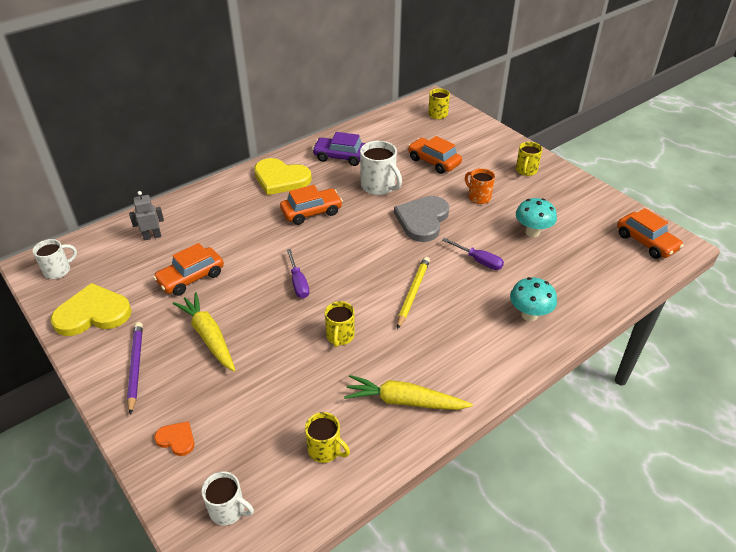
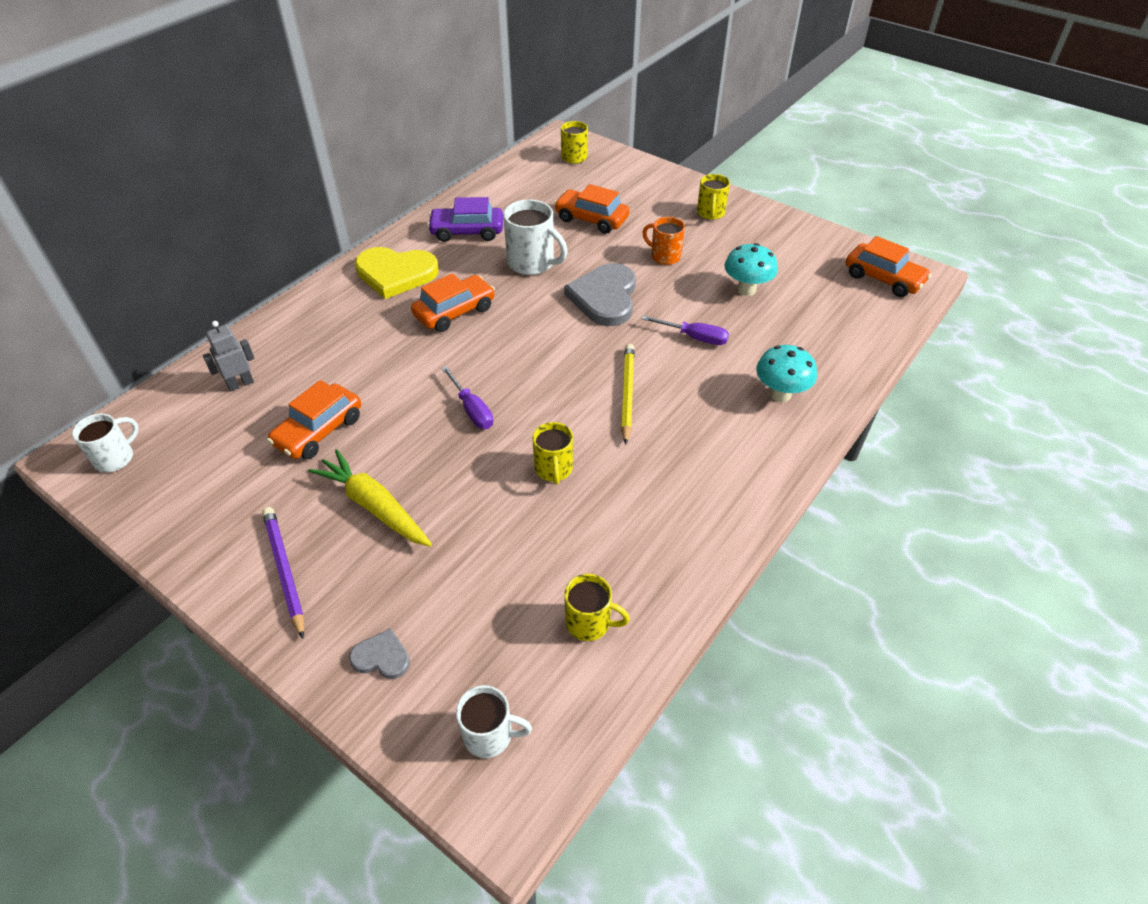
camera: 15 degrees left, 5 degrees up
yellow heart [51,283,132,336] -> none
orange heart [154,421,194,456] -> grey heart [349,628,410,679]
yellow carrot [344,375,473,410] -> none

